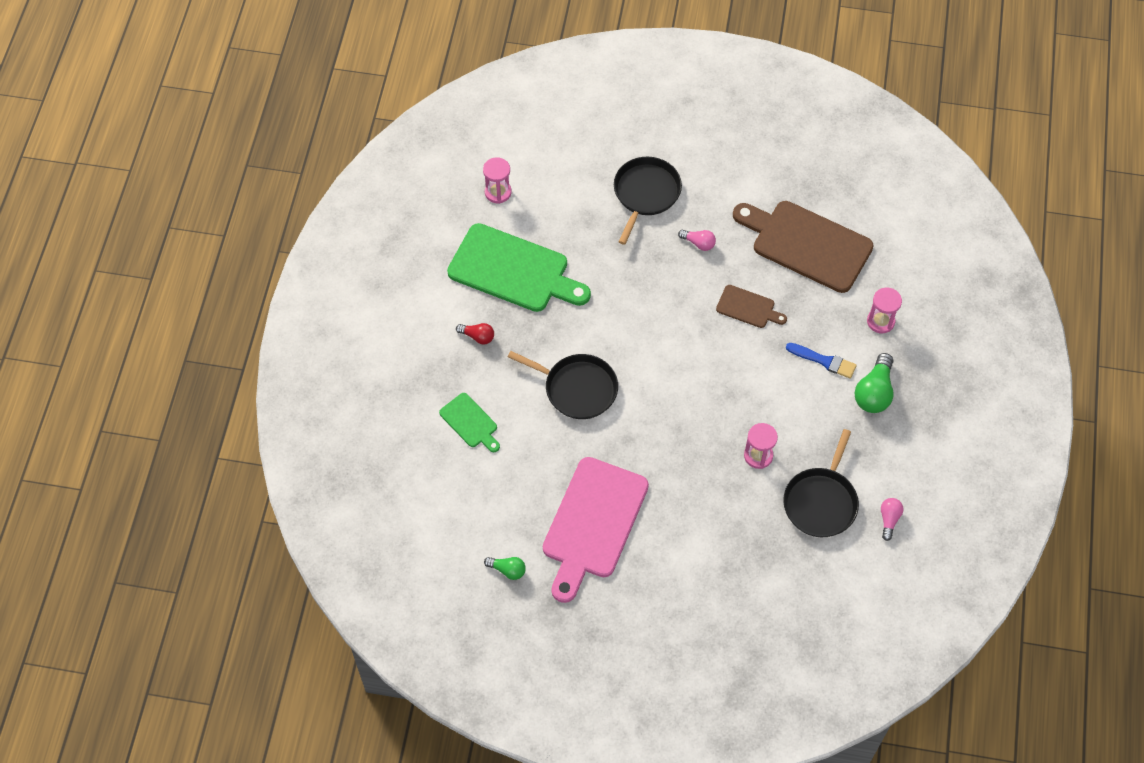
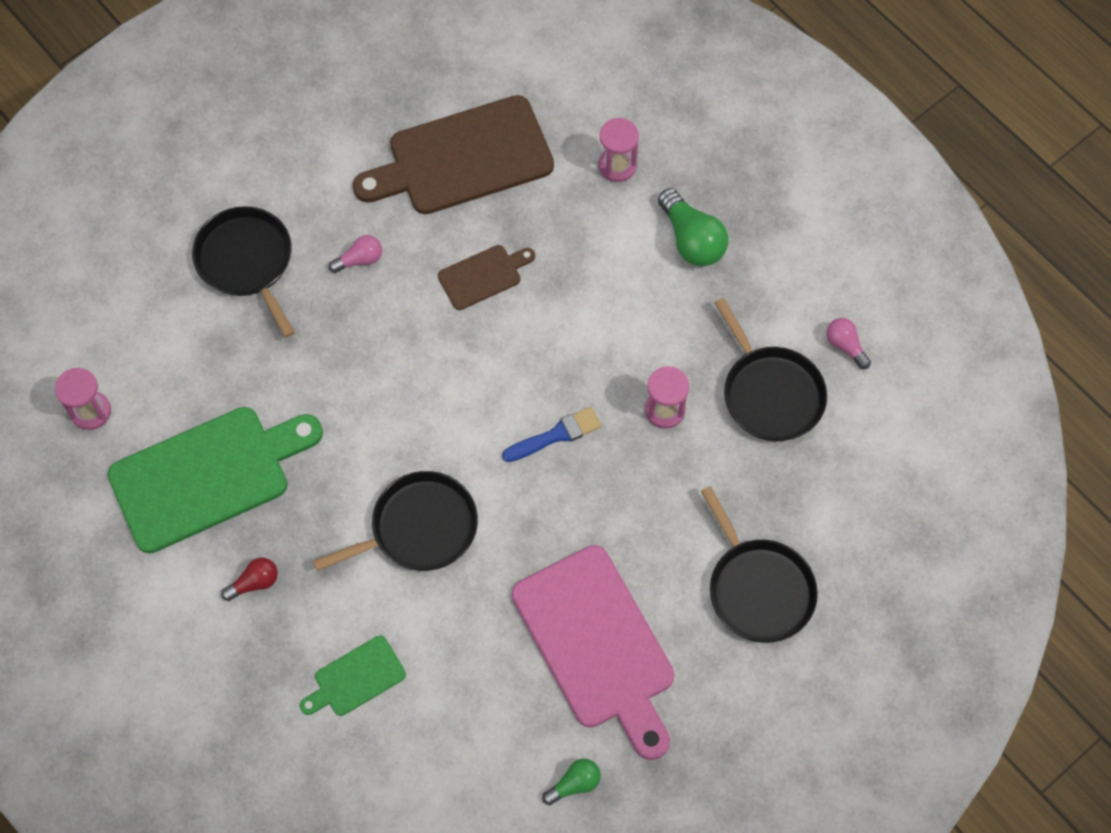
camera: 50 degrees left, 5 degrees up
green cutting board [439,393,500,452] -> green cutting board turned 150 degrees clockwise [300,635,406,716]
blue brush [786,343,857,379] -> blue brush moved to [502,407,602,462]
none -> black pan [701,486,818,643]

